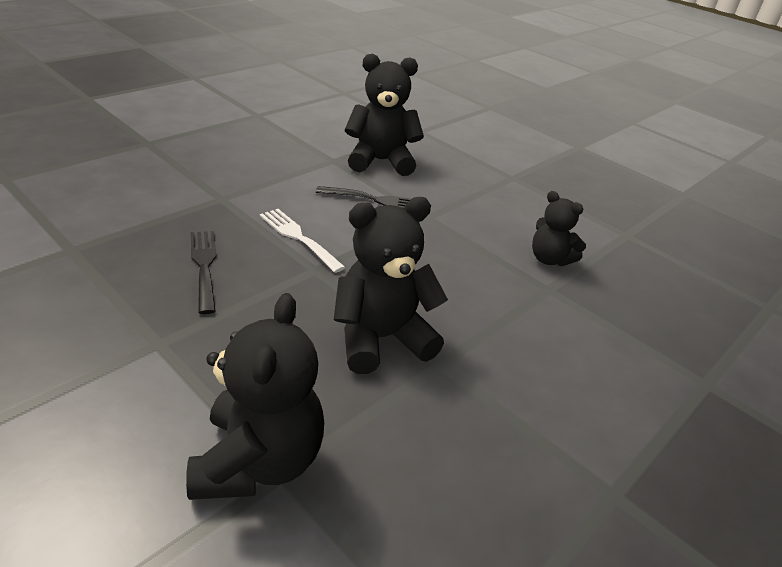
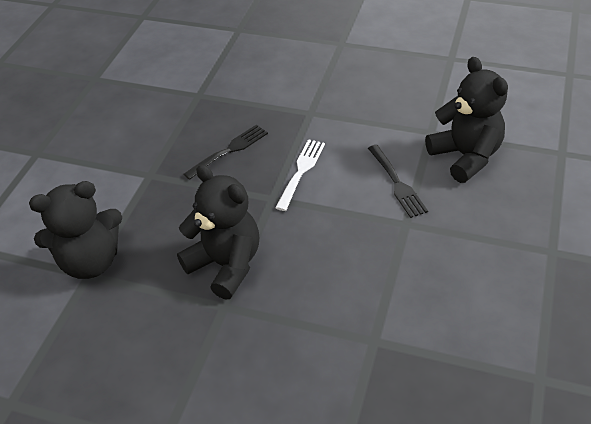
camera: 70 degrees right, 10 degrees up
black teddy bear [532,191,586,266] -> none

